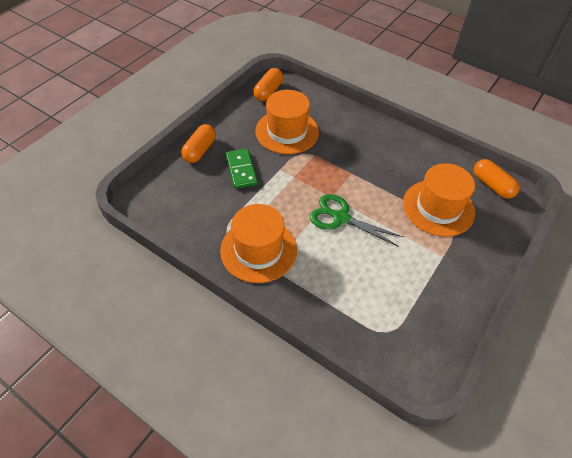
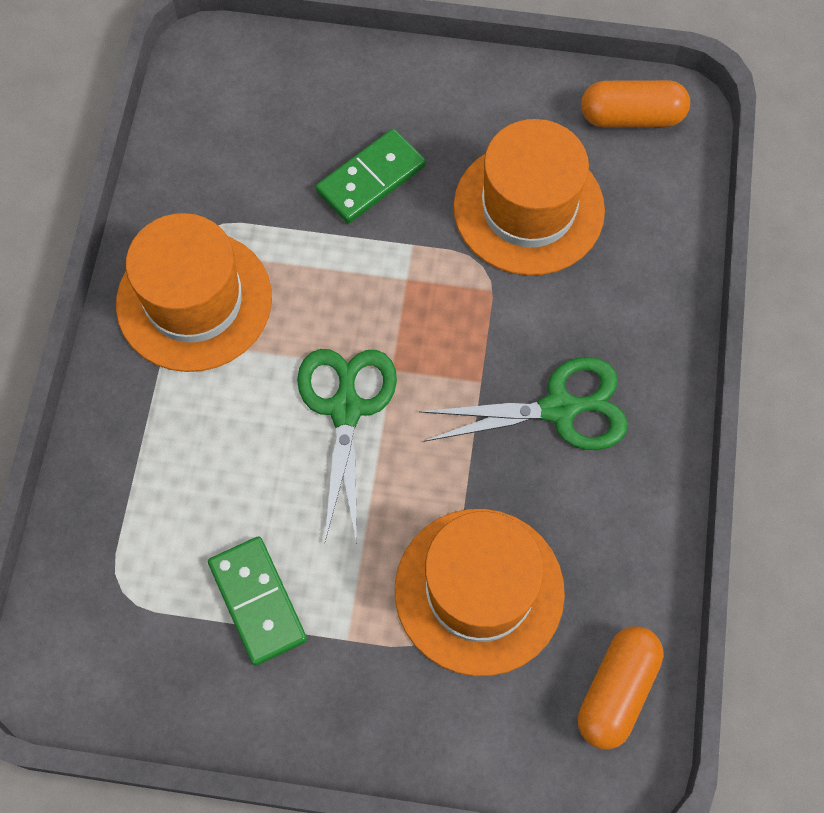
camera: 65 degrees right, 15 degrees up
orange capsule [181,124,216,163] -> none
none -> green domino [208,536,307,666]
none -> green scissors [419,357,628,450]

